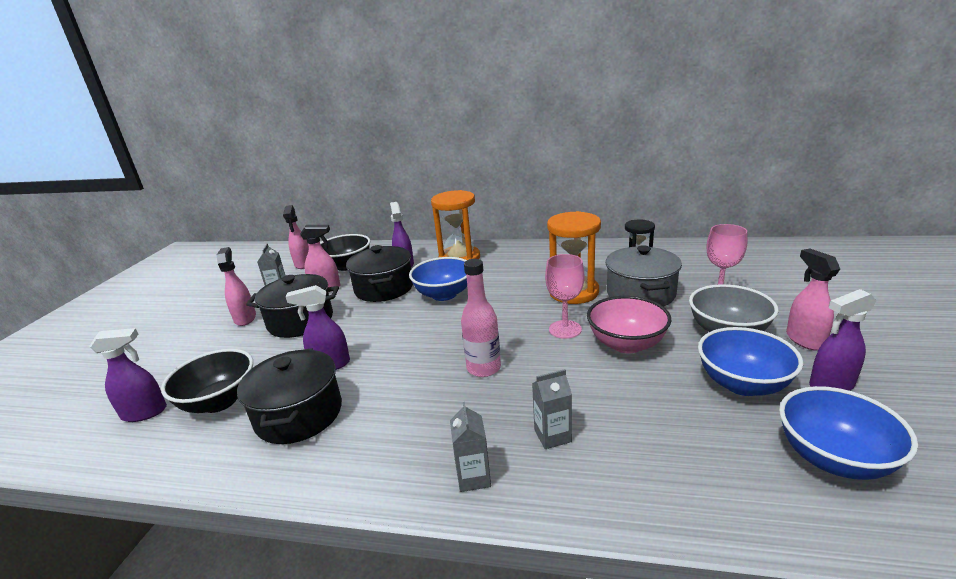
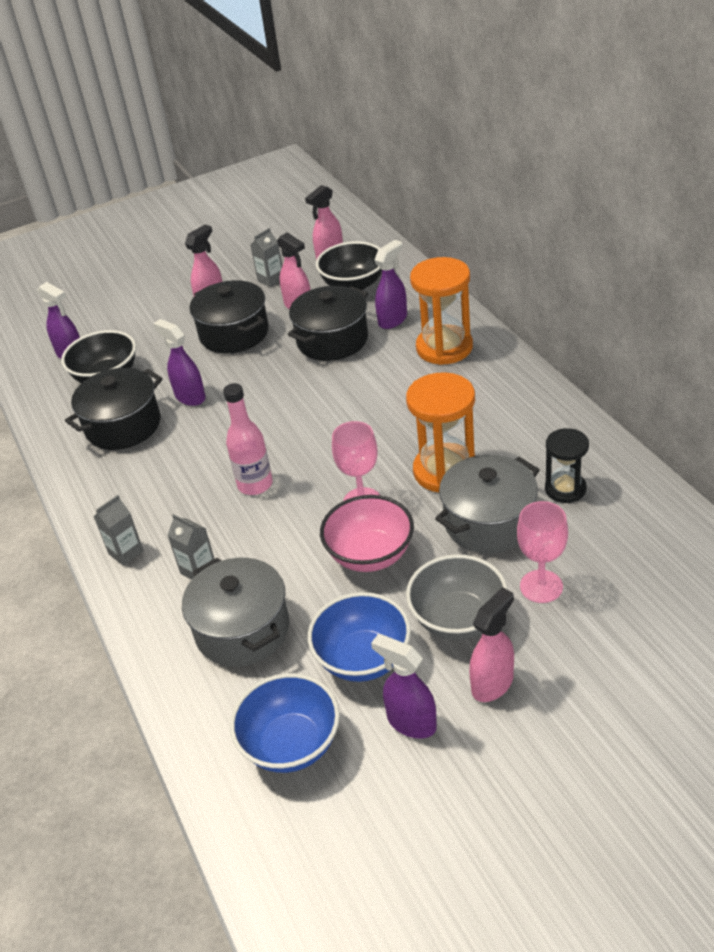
camera: 55 degrees right, 15 degrees up
blue bowl [409,257,467,301] -> none
none -> grey pot [182,558,289,667]

